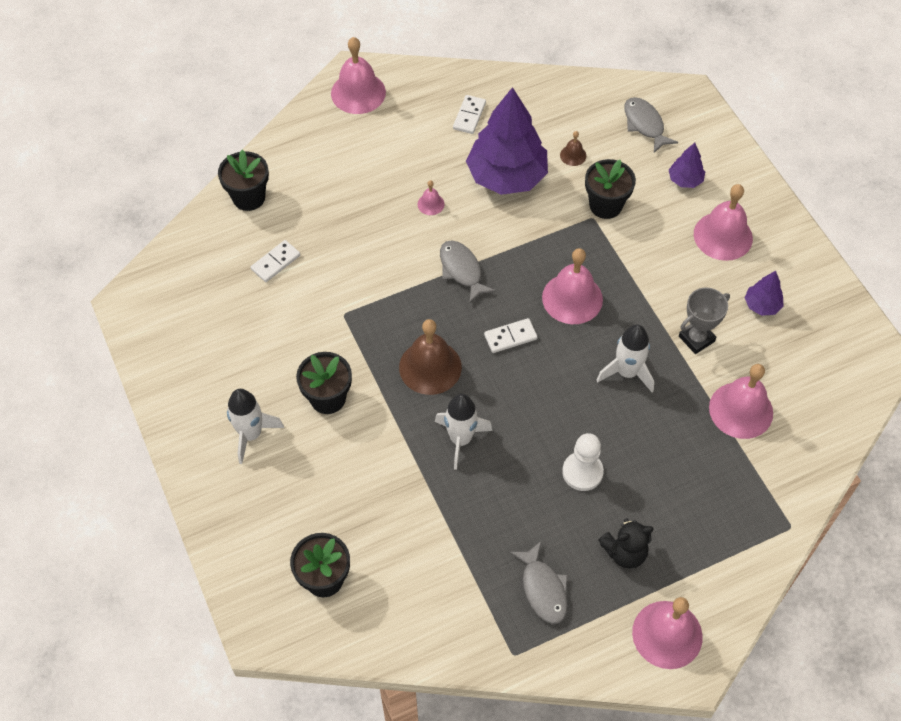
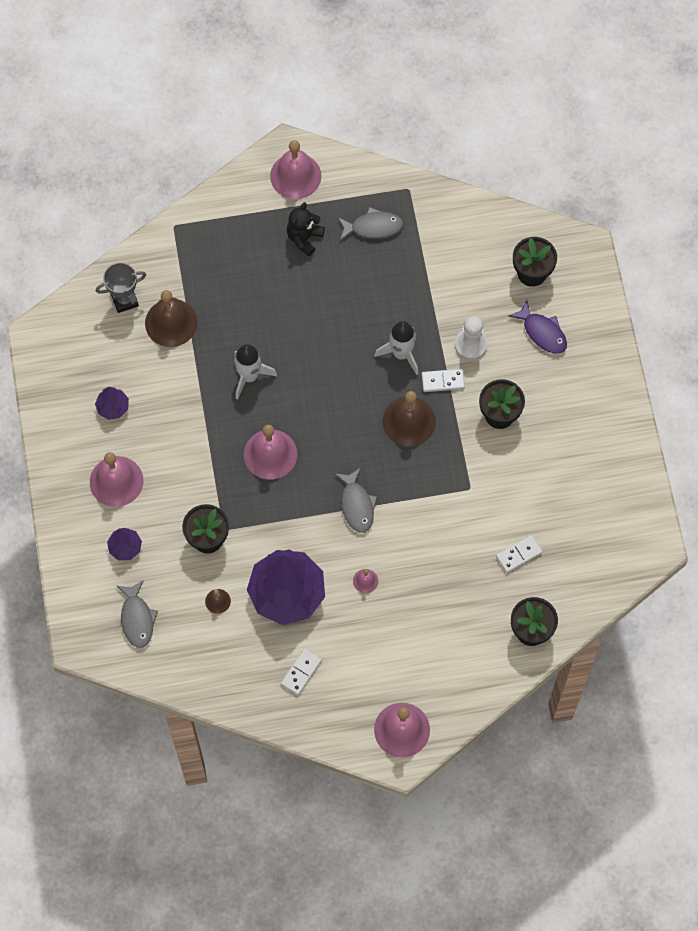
camera: 165 degrees left, 10 degrees up
white rocket [227,389,284,464] -> none
white domino [484,318,537,353] -> white domino moved to [421,369,465,392]
grey fish [510,541,568,624] -> grey fish turned 90 degrees clockwise [338,207,404,241]
white pawn [562,433,604,491] -> white pawn moved to [455,316,488,360]
black teddy bear [598,518,653,569] -> black teddy bear turned 60 degrees counterclockwise [287,202,325,256]
grey trophy [679,288,730,354] -> grey trophy moved to [96,262,146,313]
pink bell [709,364,773,439] -> brown bell [145,290,198,347]
none -> purple fish [509,300,567,354]

